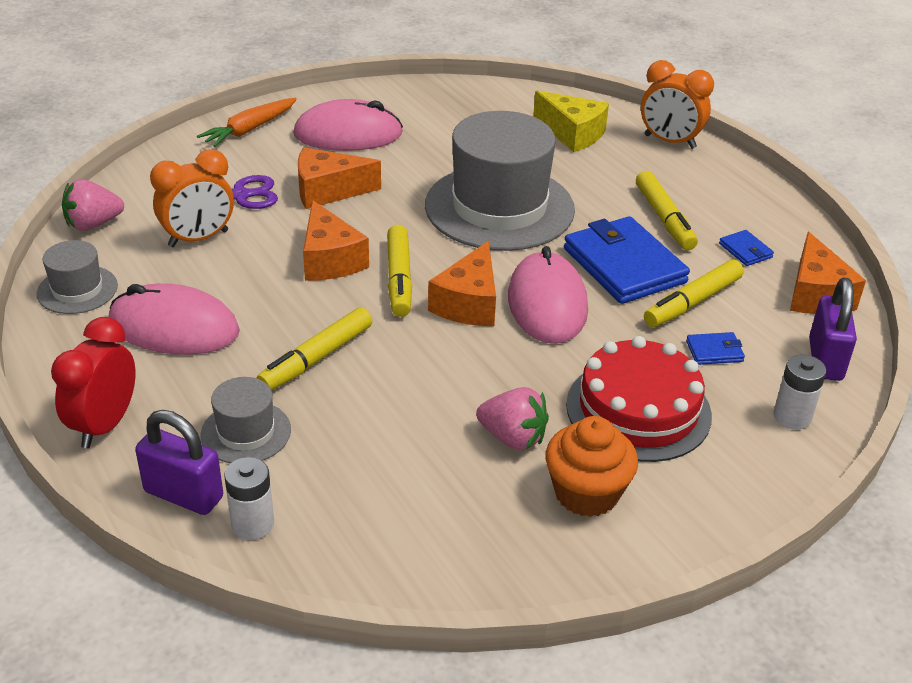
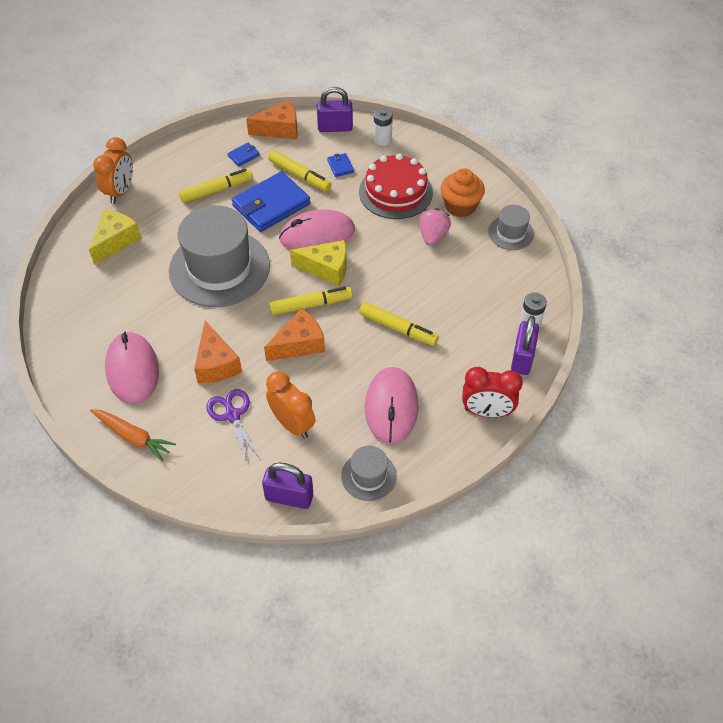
camera: 100 degrees left, 15 degrees up
pink strawberry [62,179,124,231] -> purple padlock [262,463,313,509]
grey hat [201,377,291,463] -> grey hat moved to [488,205,534,250]
orange cheese [428,241,496,326] -> yellow cheese [290,240,347,286]

